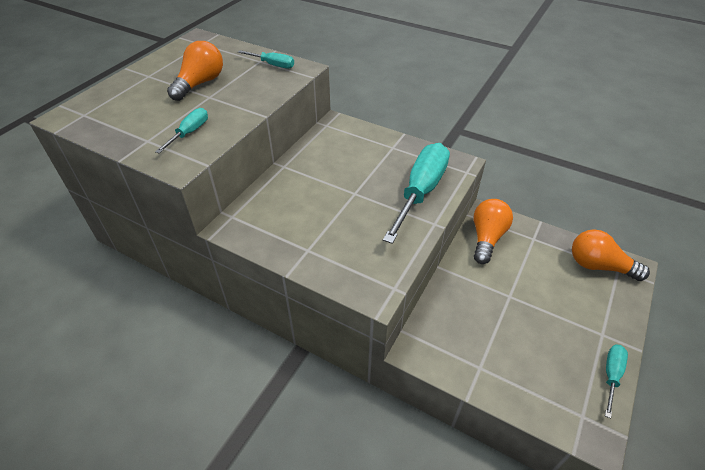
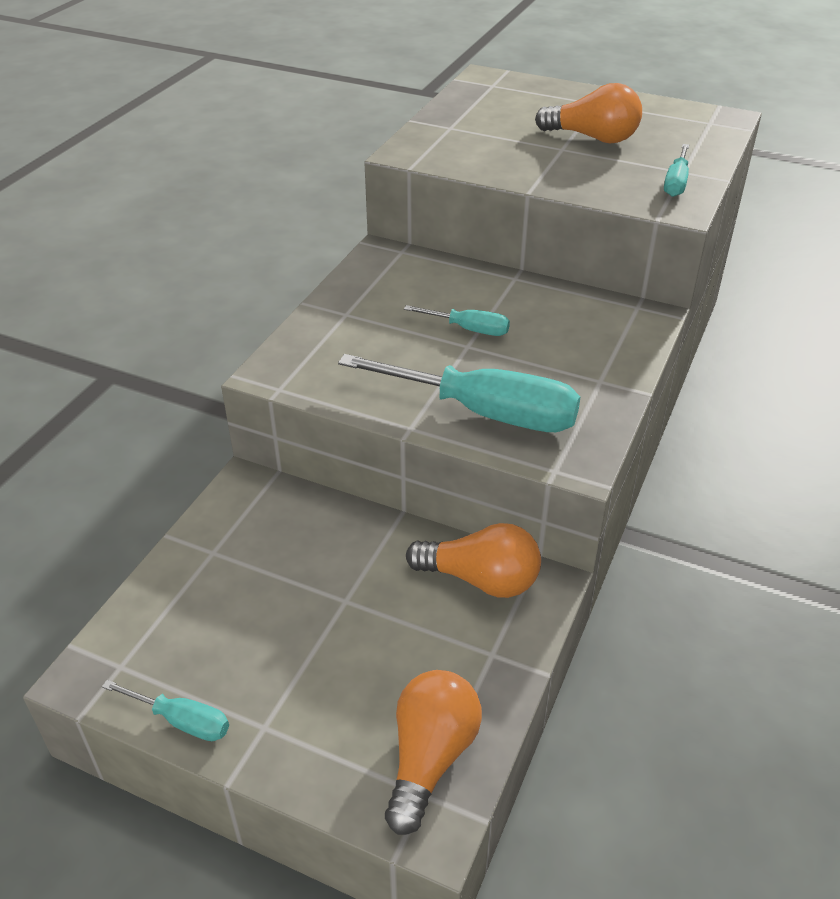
camera: 85 degrees right, 5 degrees down
turquoise screwdriver [155,108,208,154] -> turquoise screwdriver moved to [404,305,510,336]

